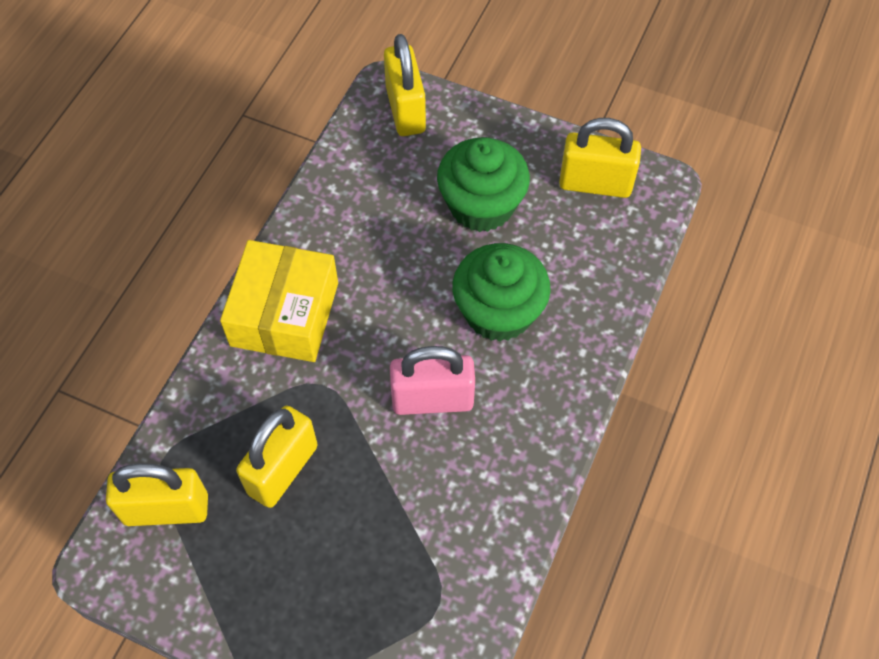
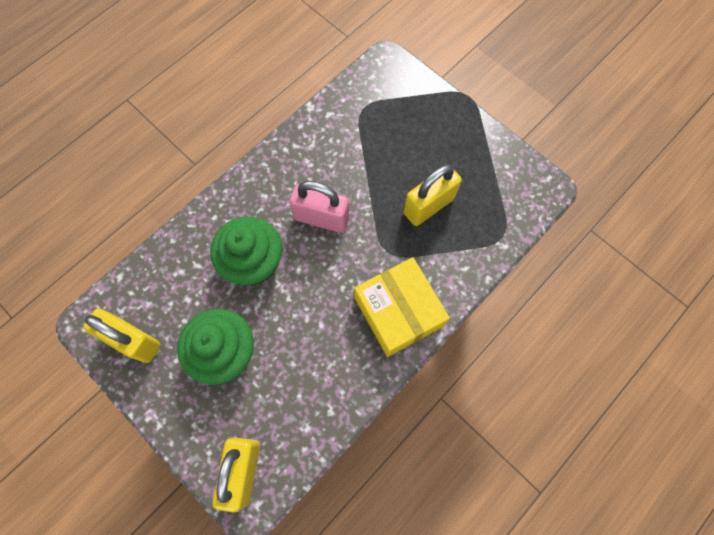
camera: 160 degrees left, 10 degrees up
yellow padlock [106,463,208,526] -> none
yellow box [220,240,338,362] -> yellow box turned 60 degrees counterclockwise [354,257,450,357]

